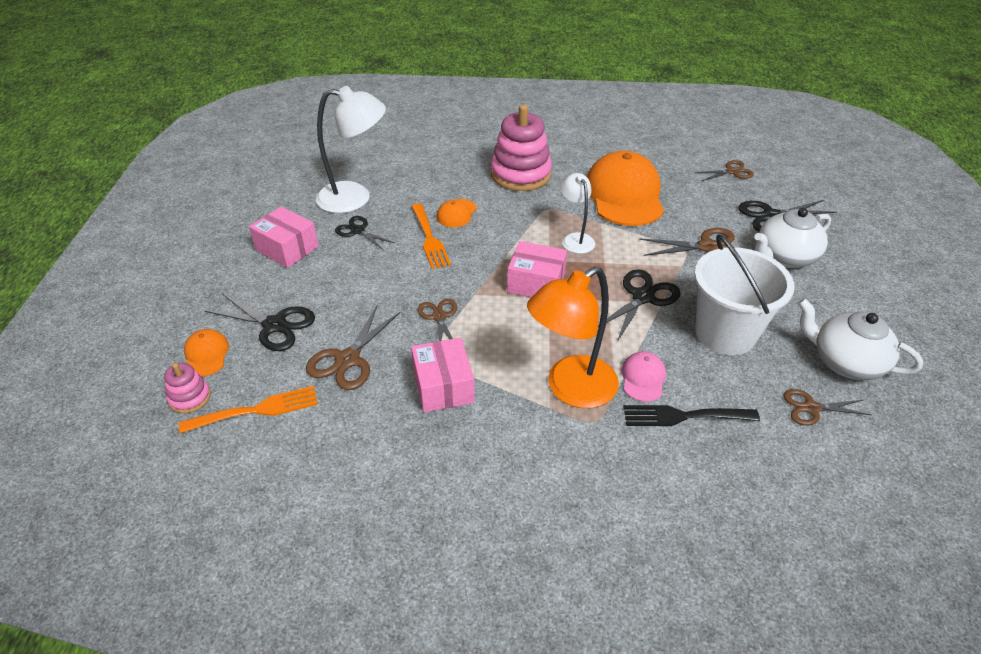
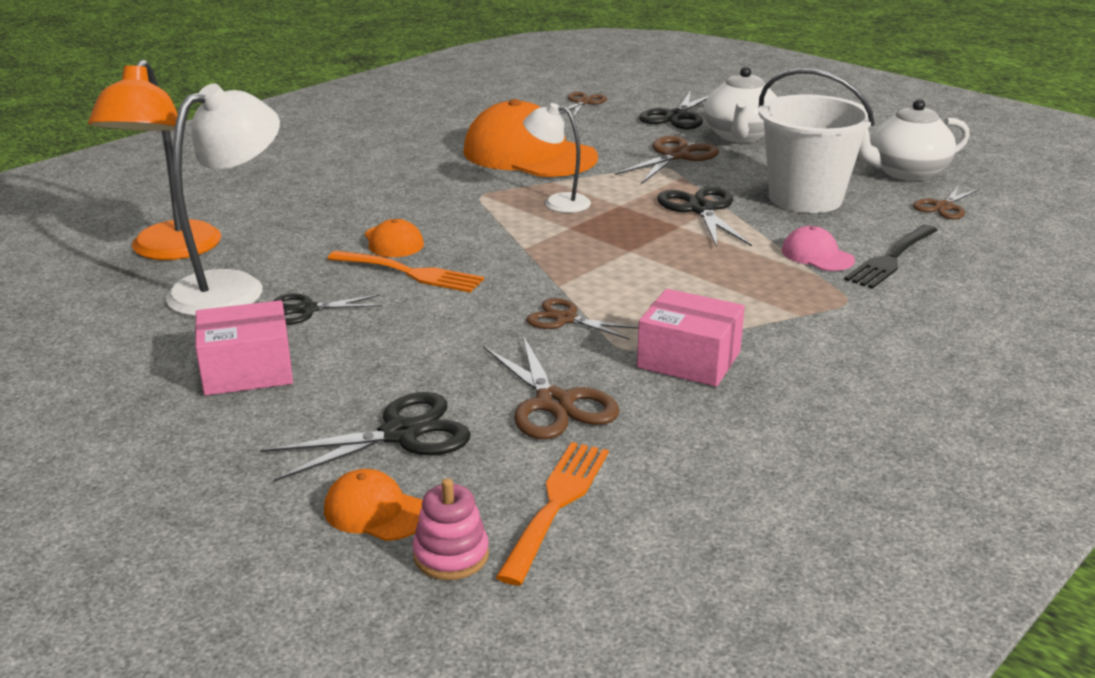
camera: 50 degrees left, 15 degrees down
pink stacking toy [491,104,552,191] -> none
pink box [507,241,567,297] -> none
orange lamp [527,266,619,408] -> orange lamp moved to [88,59,221,260]

